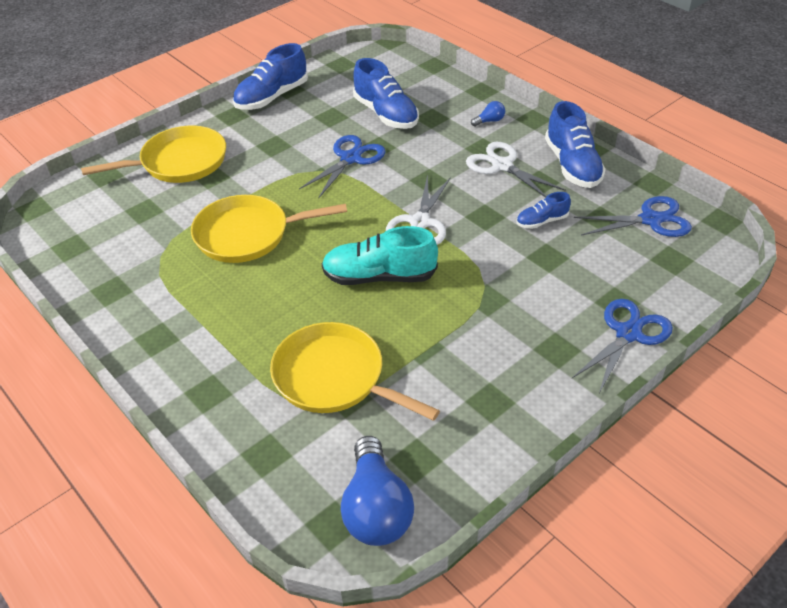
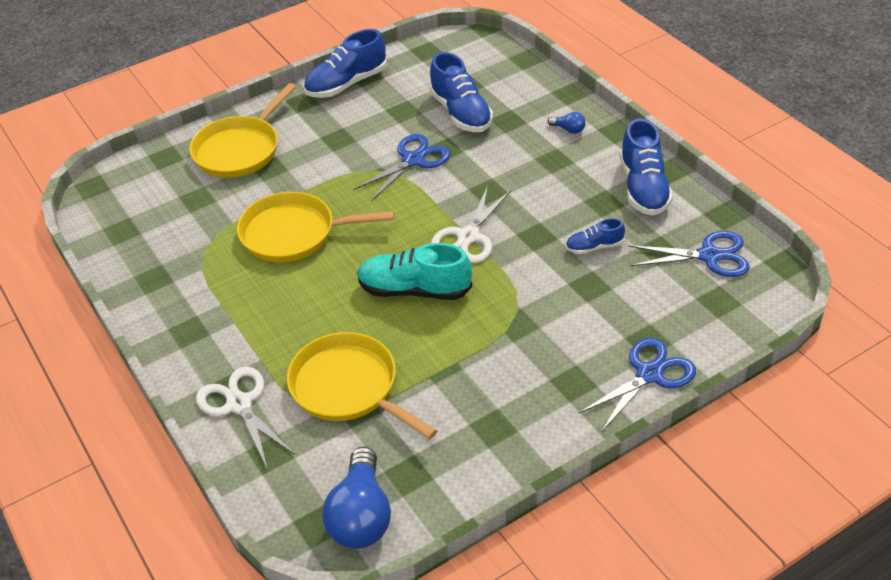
camera: 10 degrees right, 0 degrees up
yellow pan [81,126,226,183] -> yellow pan turned 135 degrees clockwise [189,83,296,178]
white scissors [466,142,566,198] -> white scissors moved to [196,367,295,467]
blue light bulb [471,101,505,127] -> blue light bulb turned 45 degrees clockwise [548,112,586,134]

